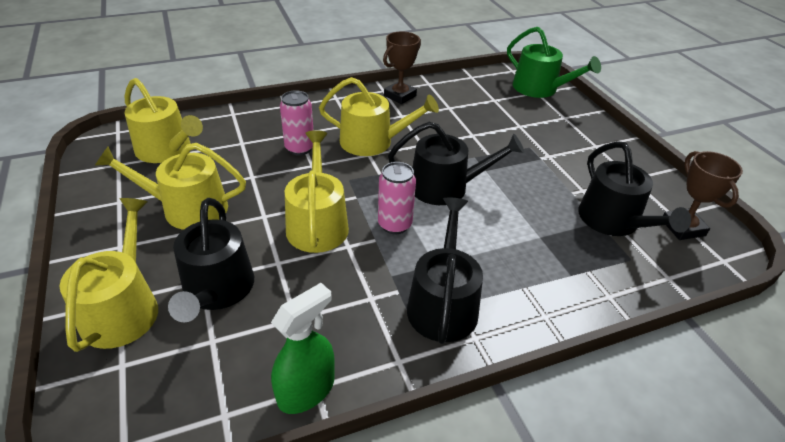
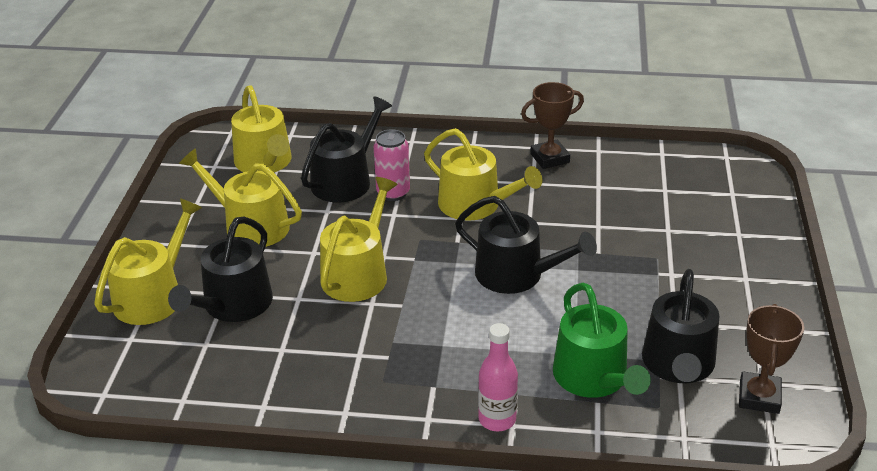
camera: 30 degrees right, 5 degrees down
green spray bottle [271,283,335,414] -> none
pink can [378,162,416,234] -> none
black watering can [407,197,483,344] -> black watering can moved to [301,96,392,202]
green watering can [507,27,601,98] -> green watering can moved to [553,283,651,398]
none -> pink bottle [478,323,518,431]

